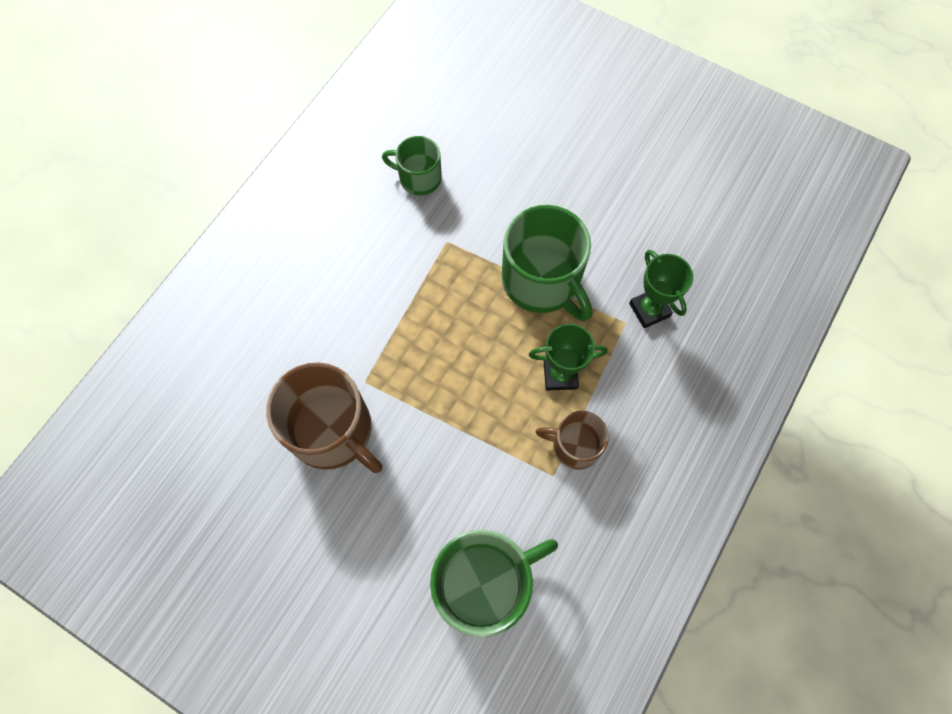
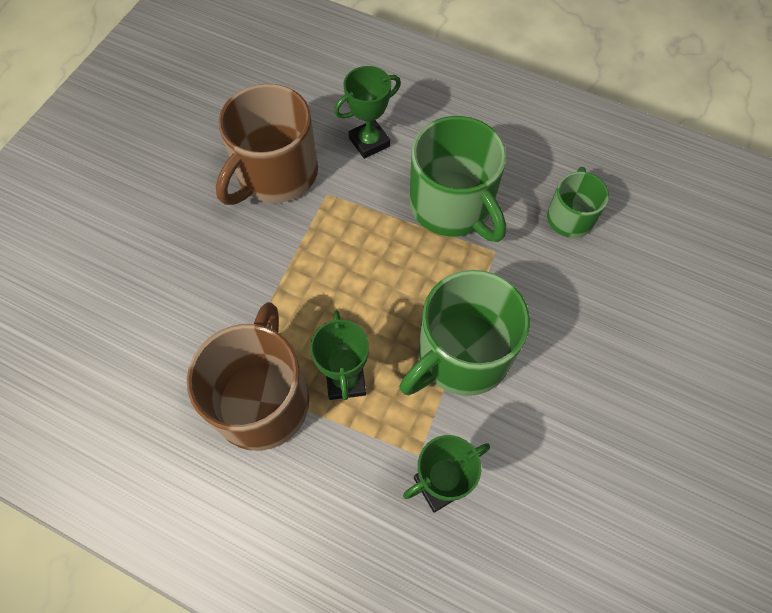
camera: 85 degrees right, 5 degrees down
green mug [430,530,558,637] -> green mug moved to [410,116,507,242]
brown mug [536,411,609,470] -> brown mug [187,302,309,451], size x1.77
none -> green trophy [334,66,401,159]

